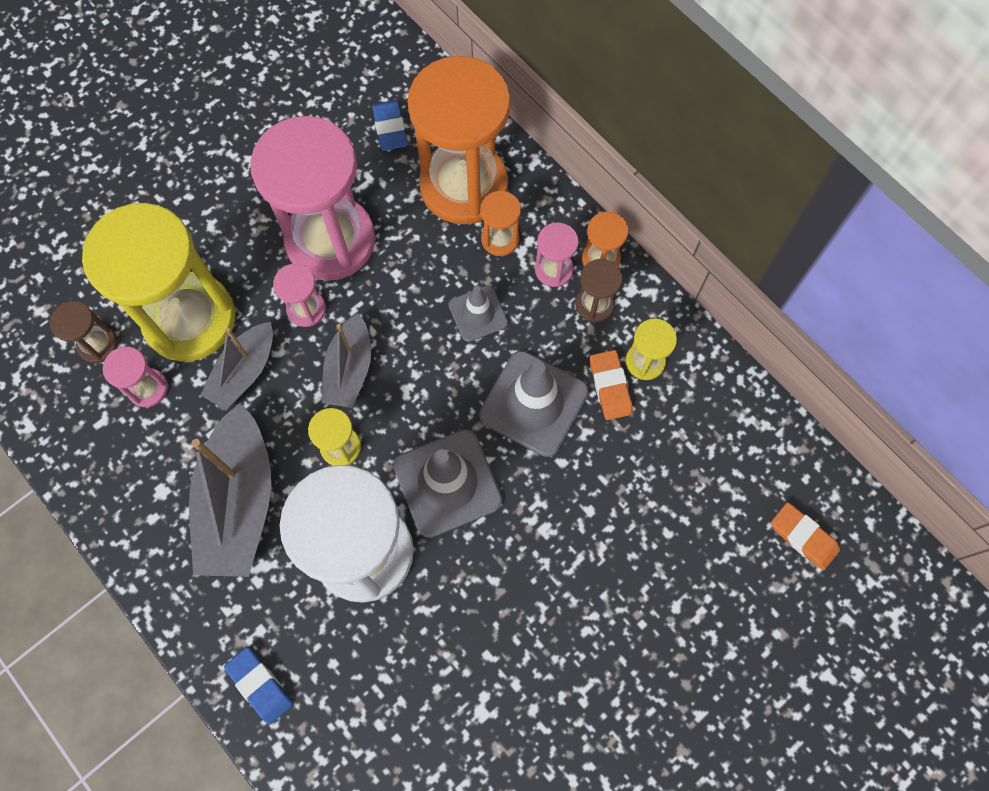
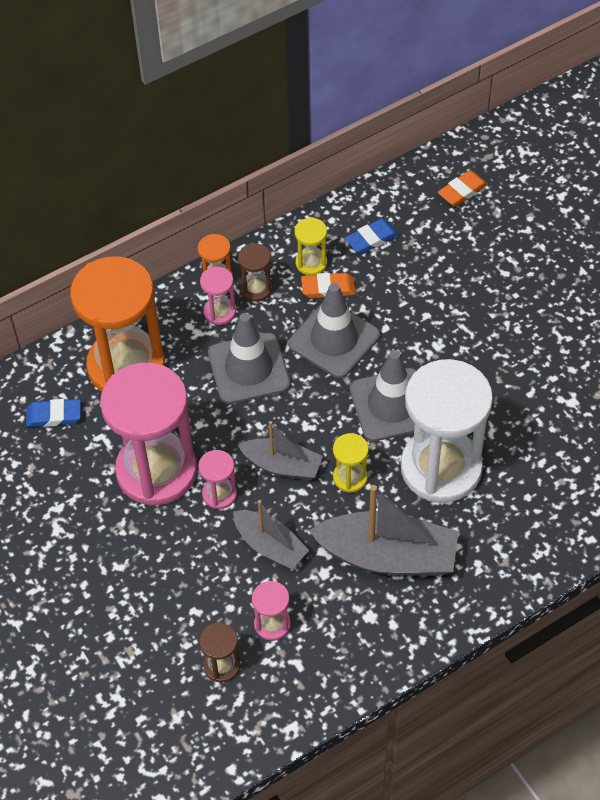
camera: 80 degrees left, 15 degrees down
yellow hourglass [82,203,235,362] -> none
blue eraser [224,647,293,724] -> blue eraser moved to [345,219,399,254]
grey traffic cone [448,286,508,342] -> grey traffic cone [208,313,290,404], size x1.73
orange hourglass [480,191,521,256] -> none

